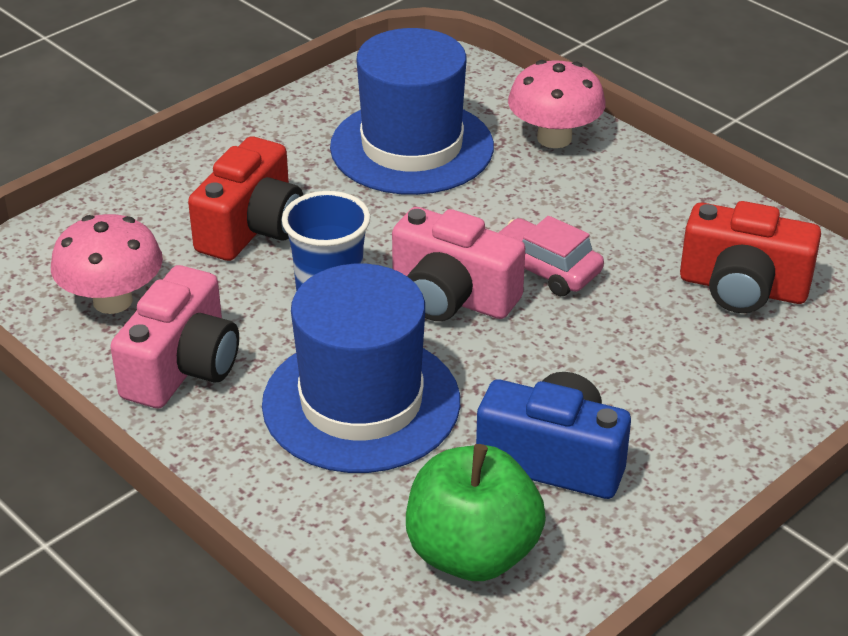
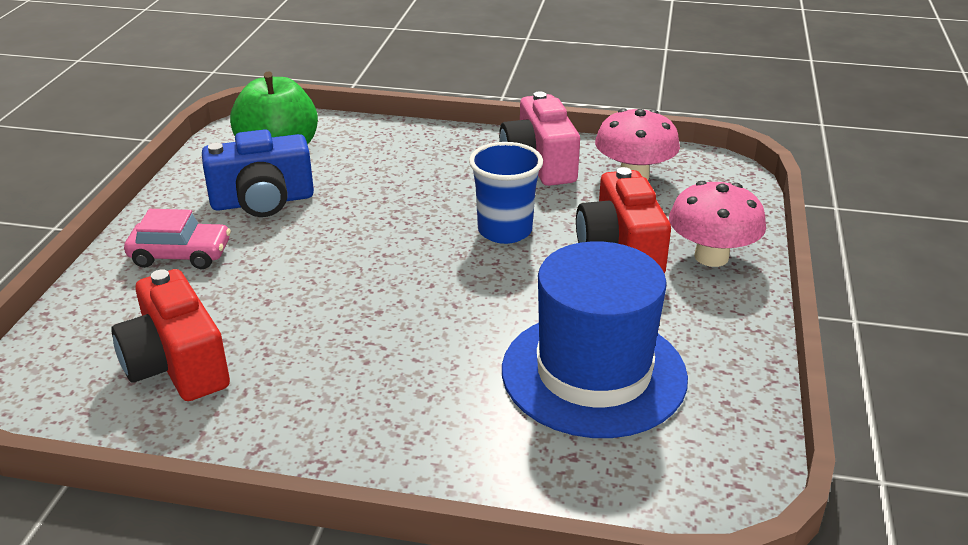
camera: 145 degrees right, 5 degrees down
blue hat [262,264,460,473] -> none
pink camera [392,207,525,321] -> none
pink car [498,216,604,297] -> pink car moved to [124,209,231,269]
pink mushroom [508,60,606,148] -> pink mushroom moved to [669,181,766,267]
red camera [680,201,821,313] -> red camera turned 105 degrees counterclockwise [111,269,230,401]

